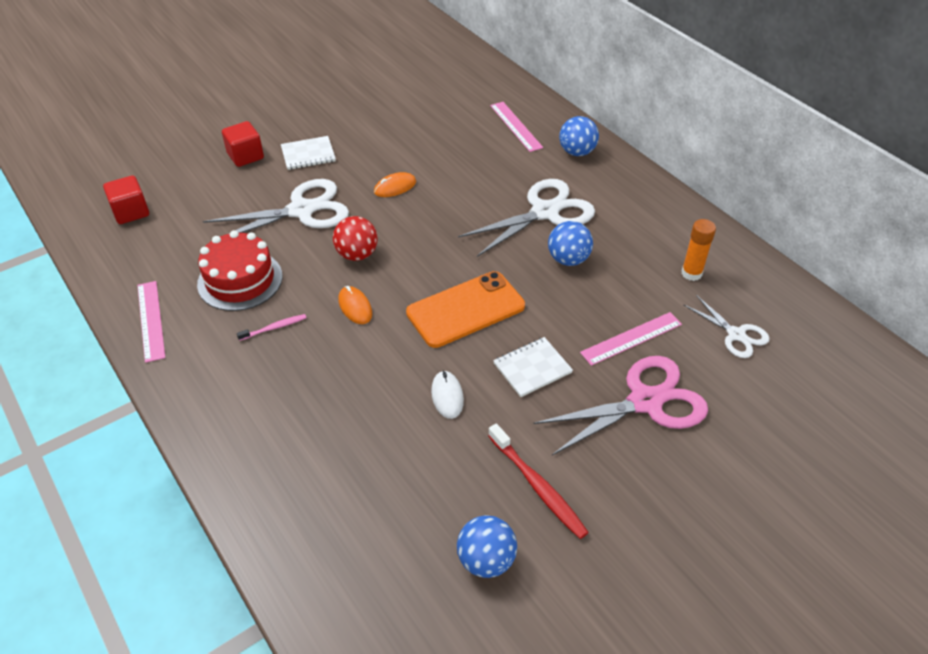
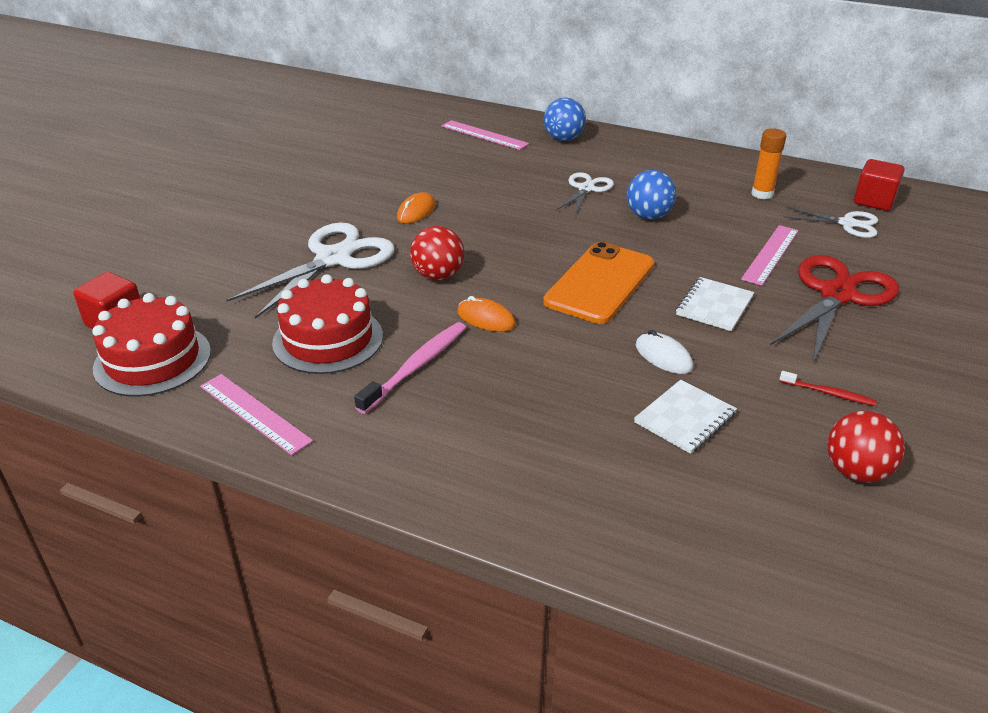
camera: 30 degrees left, 10 degrees down
red cube [222,121,264,167] -> red cube moved to [854,159,905,211]
pink toothbrush [237,314,306,341] -> pink toothbrush [354,322,466,414], size x1.80
white notebook [281,136,336,170] -> white notebook moved to [634,380,737,454]
blue ball [457,515,517,578] -> red ball [827,411,905,483]
white scissors [458,179,595,257] -> white scissors [556,172,614,216], size x0.56
red toothbrush [488,424,589,539] -> red toothbrush [779,371,877,406], size x0.56
pink scissors [534,356,708,455] -> red scissors [770,255,899,363]
none -> red cake [92,293,211,397]

